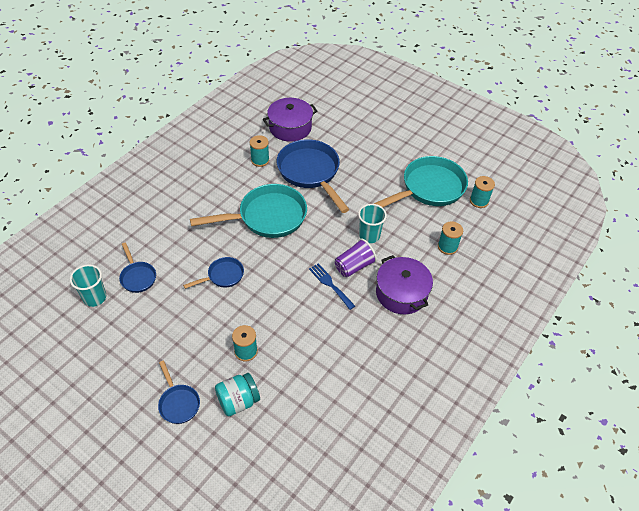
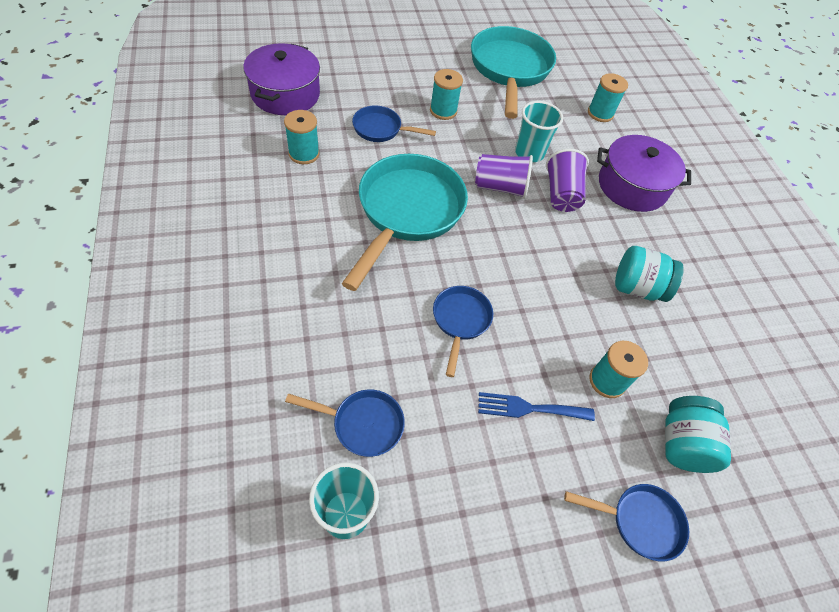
camera: 55 degrees left, 5 degrees up
blue pan [277,139,350,213] -> blue pan [352,105,436,142], size x0.50
blue fork [309,263,355,310] -> blue fork moved to [478,392,595,421]
turquoise spool [470,176,495,208] -> turquoise spool moved to [430,69,463,120]
none -> purple cup [475,154,533,199]
none -> turquoise jar [615,246,684,302]

